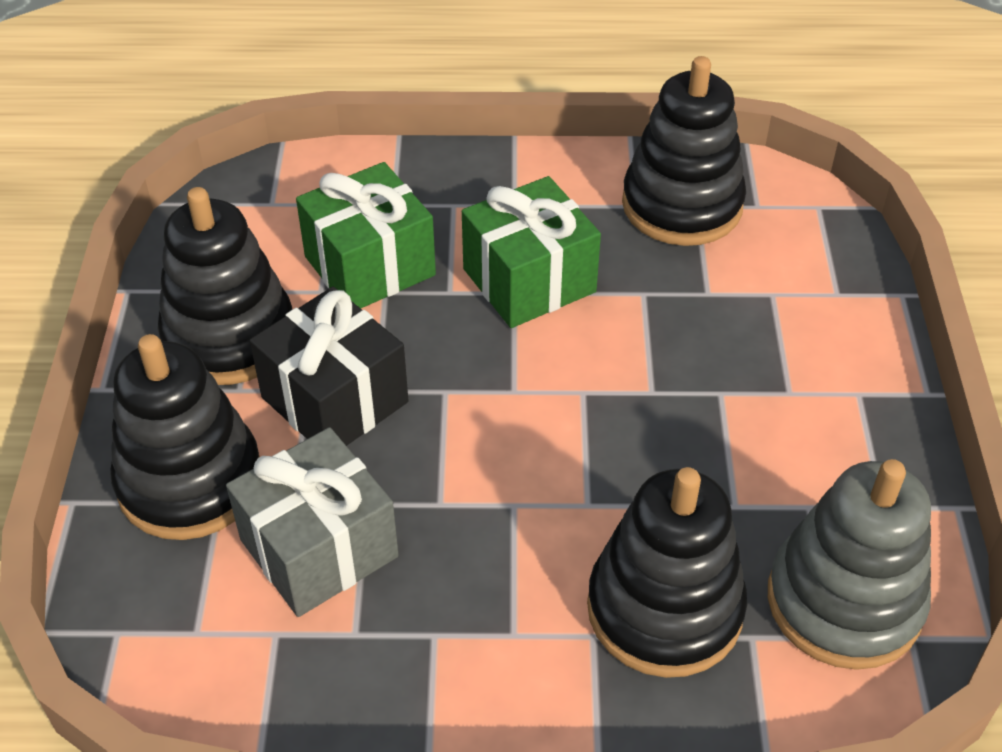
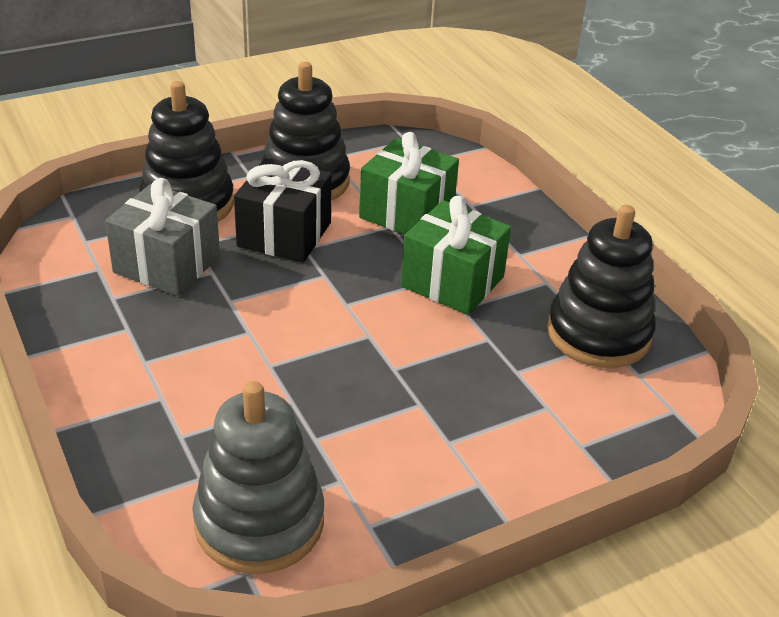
camera: 60 degrees right, 10 degrees down
black stacking toy [587,467,747,678] -> none

